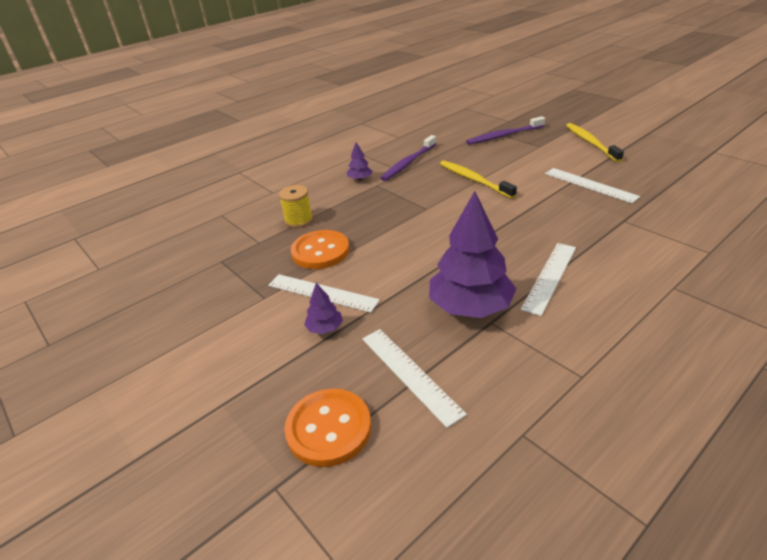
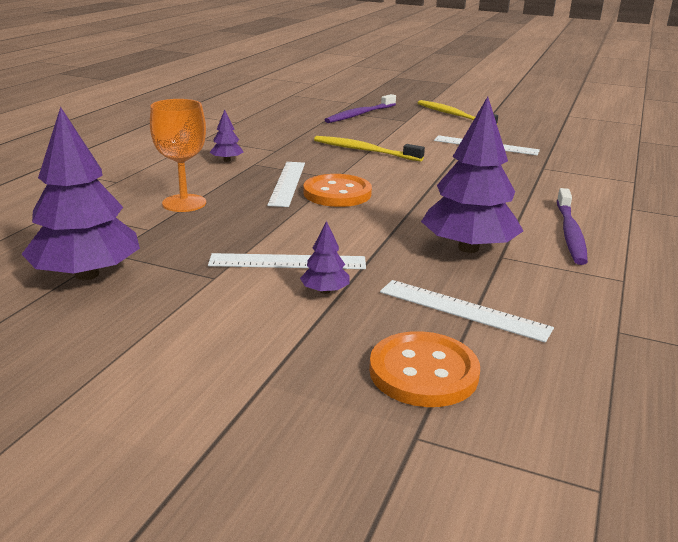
camera: 30 degrees left, 10 degrees down
yellow spool [279,185,313,228] -> orange goblet [150,99,206,212]
orange button [291,230,350,269] -> orange button moved to [303,174,372,207]
purple toothbrush [380,135,436,181] -> purple toothbrush moved to [557,188,588,265]
white ruler [520,243,576,316] -> white ruler moved to [267,162,305,207]
none -> purple tree [22,107,140,280]

